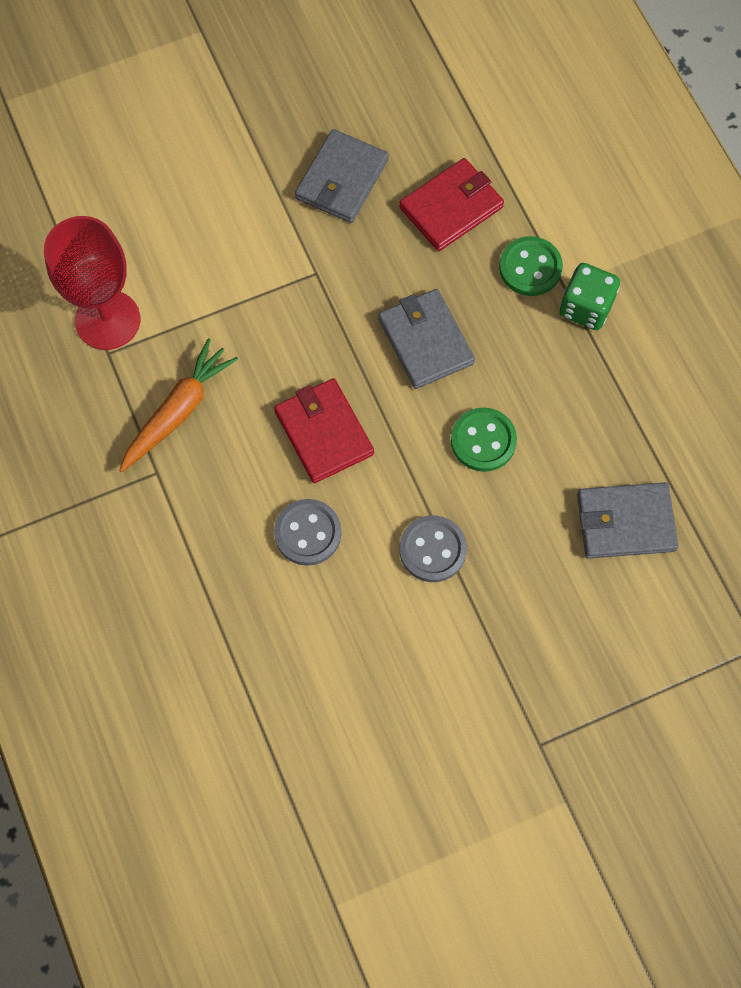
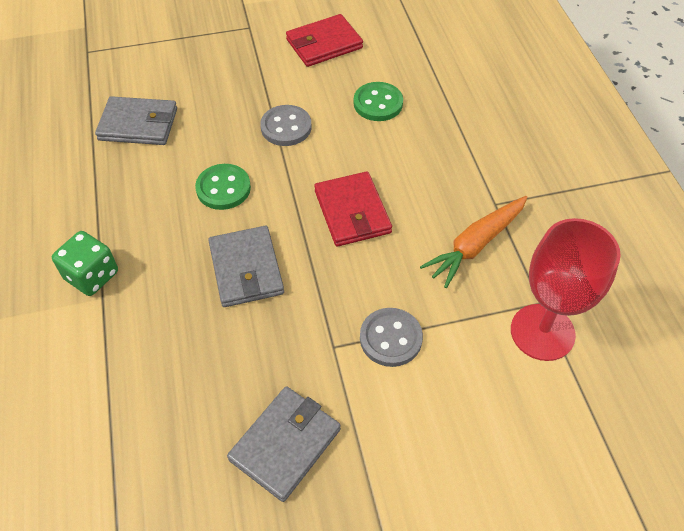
camera: 170 degrees left, 15 degrees down
grey button [274,499,341,566] -> grey button moved to [360,308,423,367]
red wallet [399,158,504,251] -> red wallet moved to [286,14,363,67]
green button [499,236,563,296] -> green button moved to [354,82,403,121]

